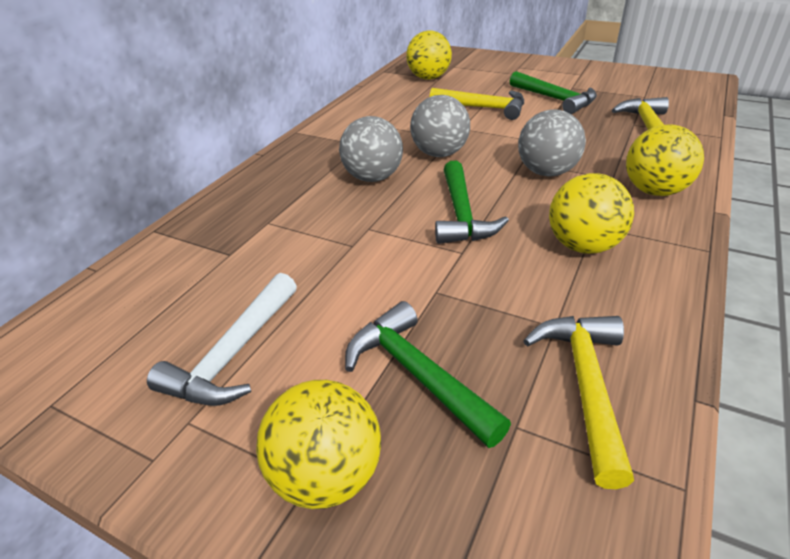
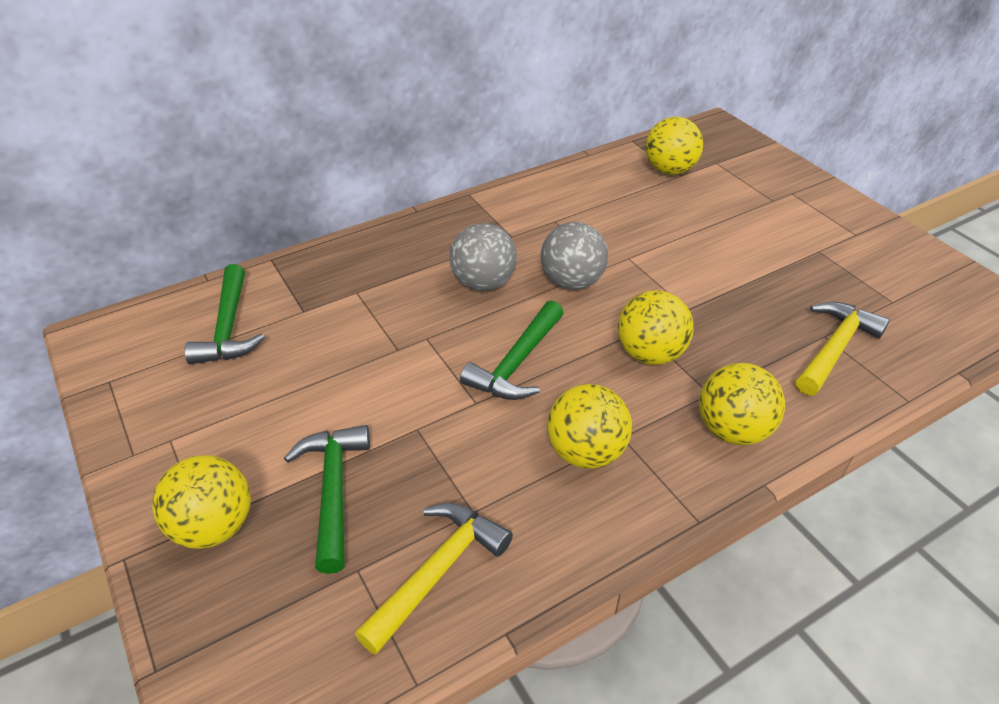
camera: 30 degrees right, 5 degrees up
white hammer [147,273,297,406] -> none
yellow hammer [430,88,524,120] -> none
green hammer [510,71,597,114] -> green hammer moved to [185,264,265,365]
grey ball [518,109,586,176] -> yellow ball [618,290,694,365]

